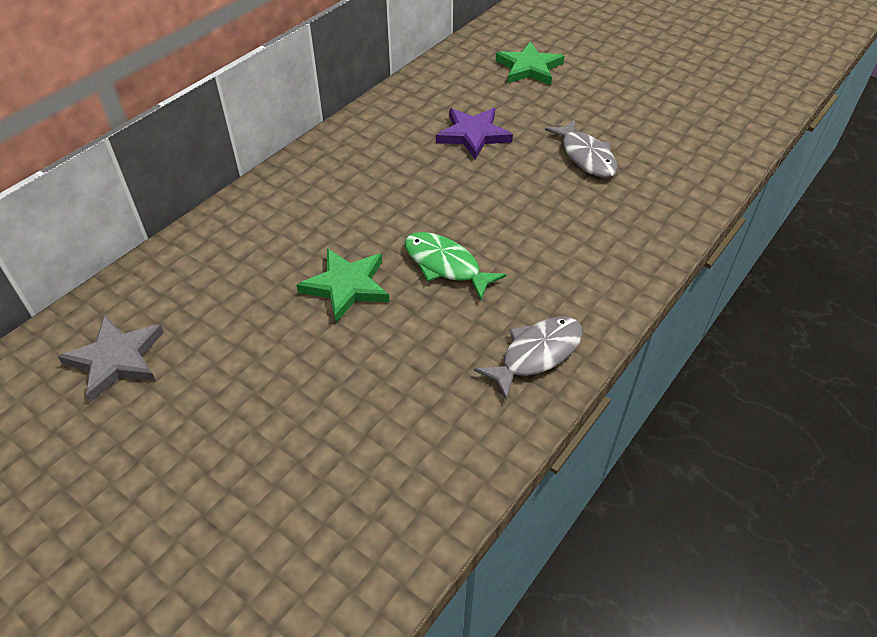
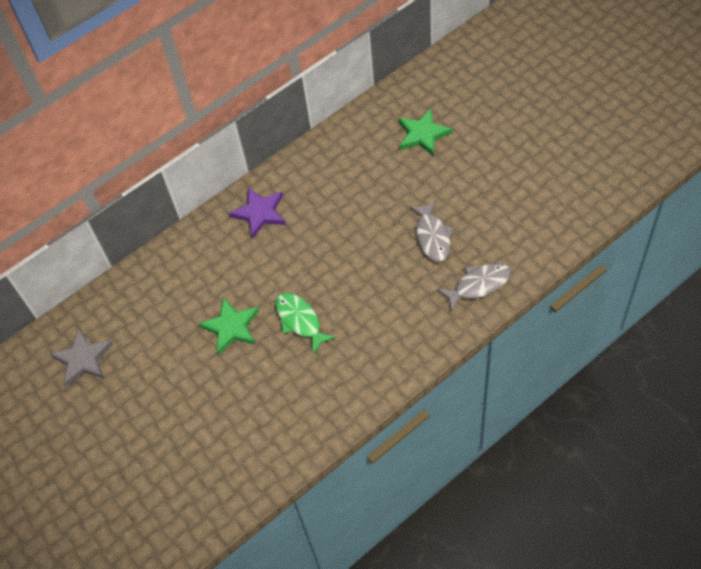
camera: 20 degrees right, 10 degrees up
purple star [436,108,513,160] -> purple star moved to [229,187,286,239]
grey fish [474,316,583,401] -> grey fish moved to [437,263,511,311]

